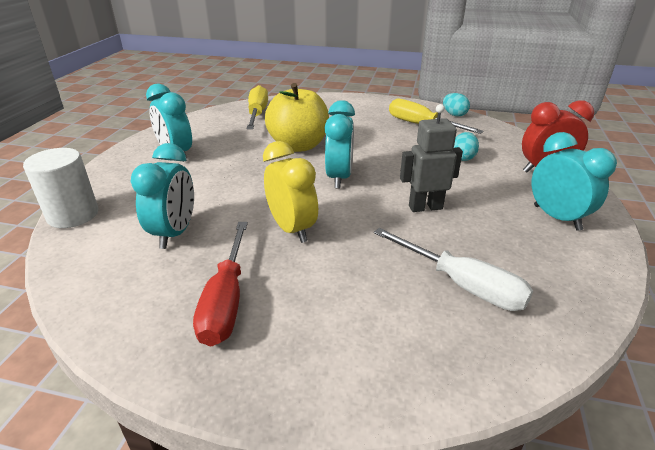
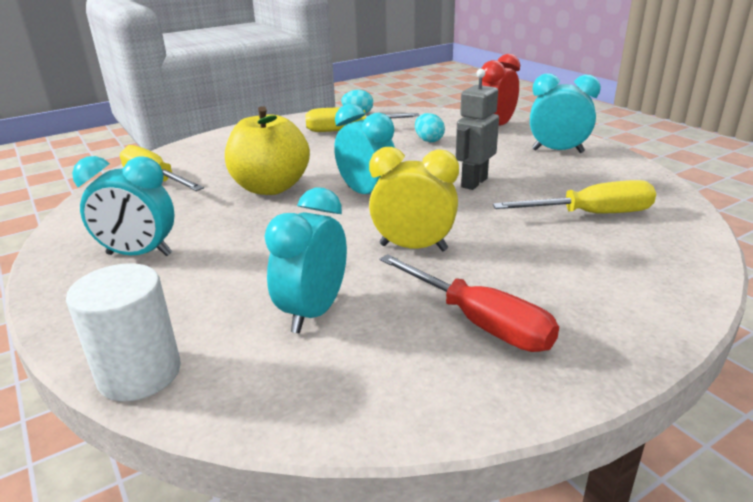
camera: 45 degrees left, 5 degrees down
turquoise clock [131,143,194,249] -> turquoise clock turned 120 degrees counterclockwise [264,188,347,333]
white screwdriver [374,228,533,311] -> yellow screwdriver [493,180,656,213]

